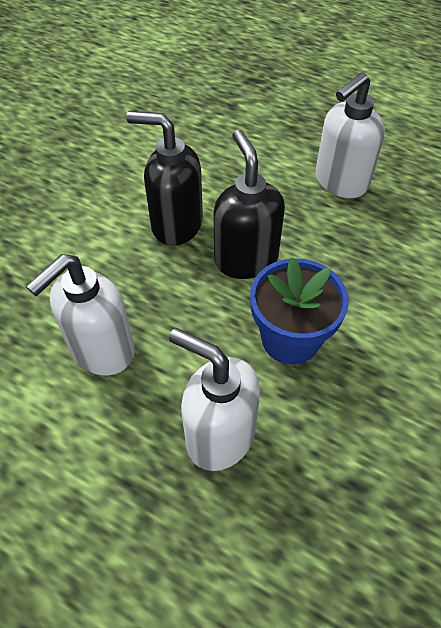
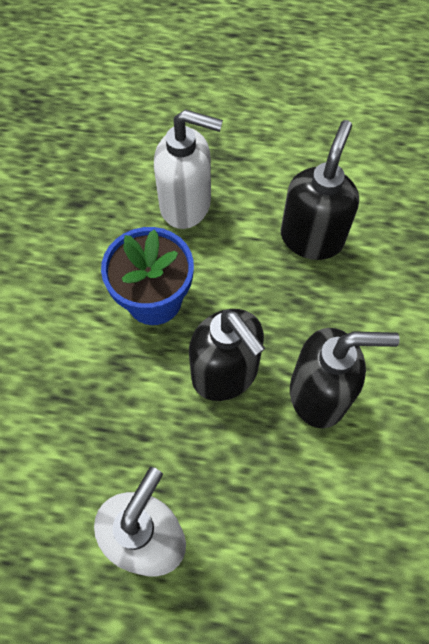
camera: 160 degrees right, 10 degrees up
white soap dispenser [26,254,135,376] -> black soap dispenser [281,120,359,260]

